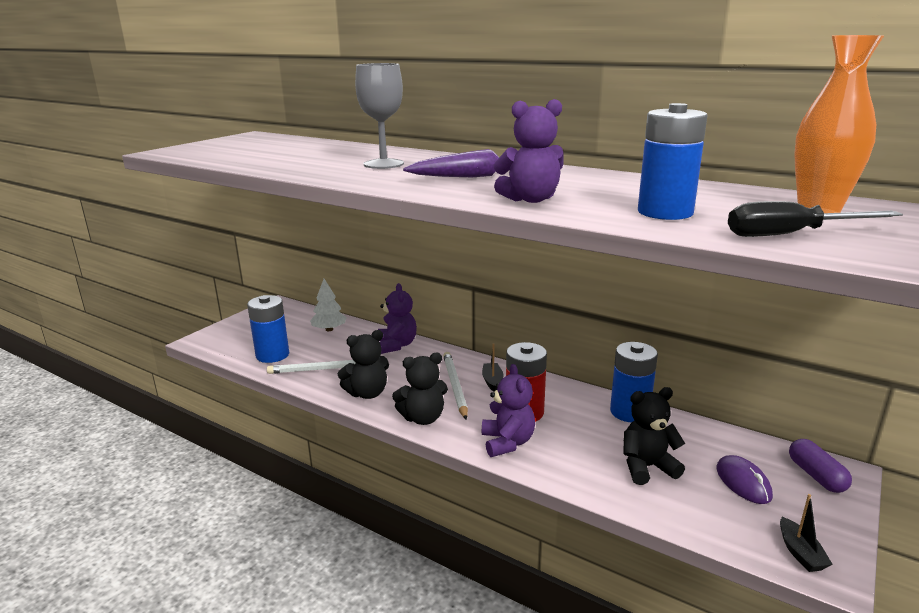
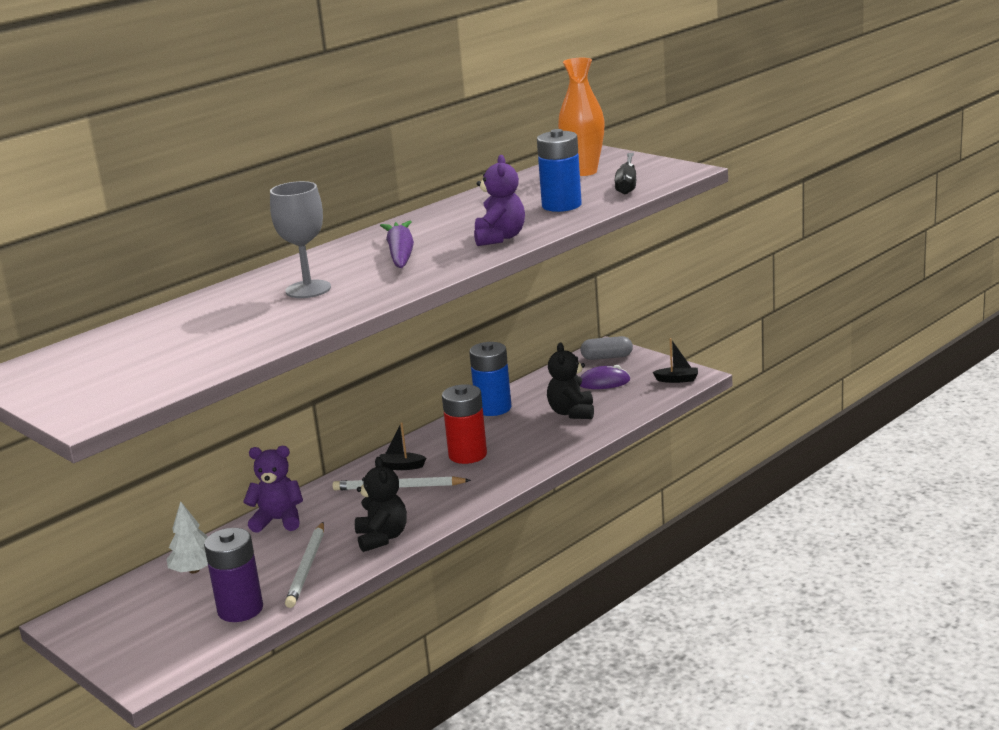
camera: 75 degrees left, 0 degrees up
blue battery [247,295,289,363] -> purple battery [204,528,263,622]
black teddy bear [392,353,448,425] -> none
purple teddy bear [482,364,535,457] -> none
purple capsule [789,439,852,493] -> grey capsule [580,336,633,360]

